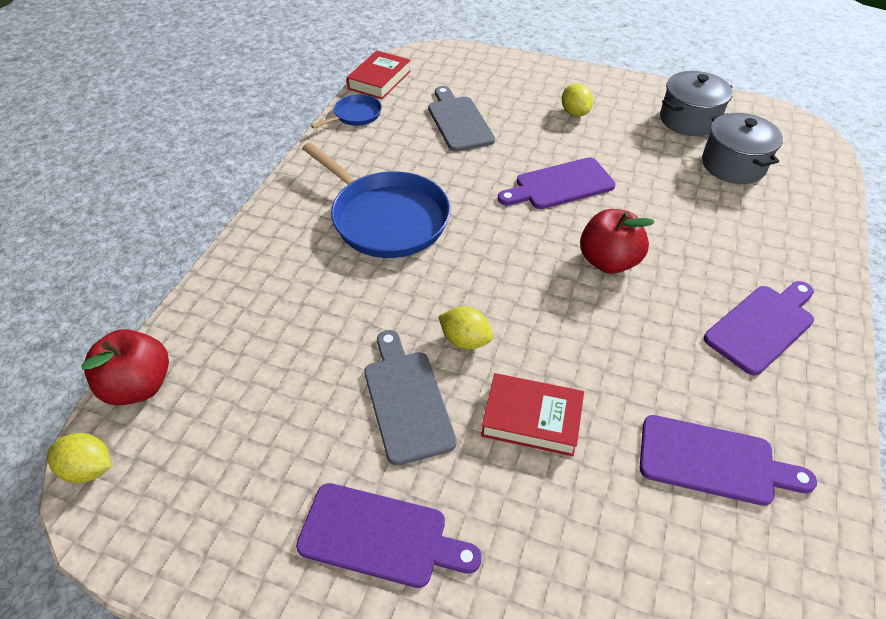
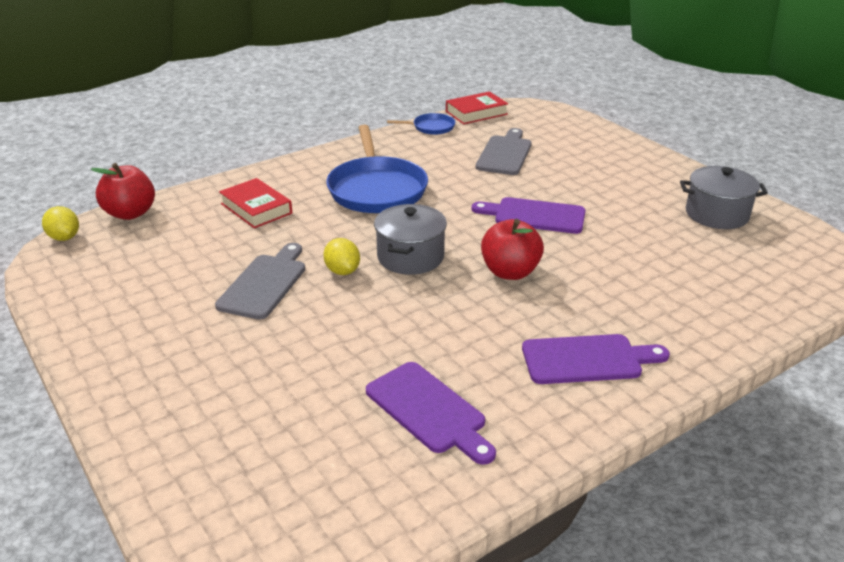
camera: 35 degrees right, 15 degrees down
purple cutting board [296,483,482,588] -> none
red book [481,373,584,456] -> red book moved to [219,178,292,228]
yellow lemon [561,83,593,117] -> none
grey pot [702,113,783,184] -> grey pot moved to [374,204,447,275]

